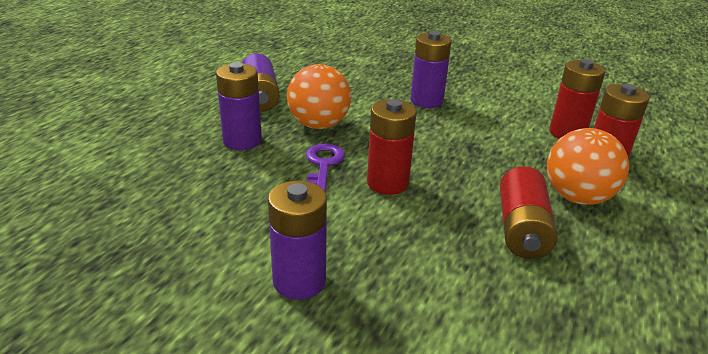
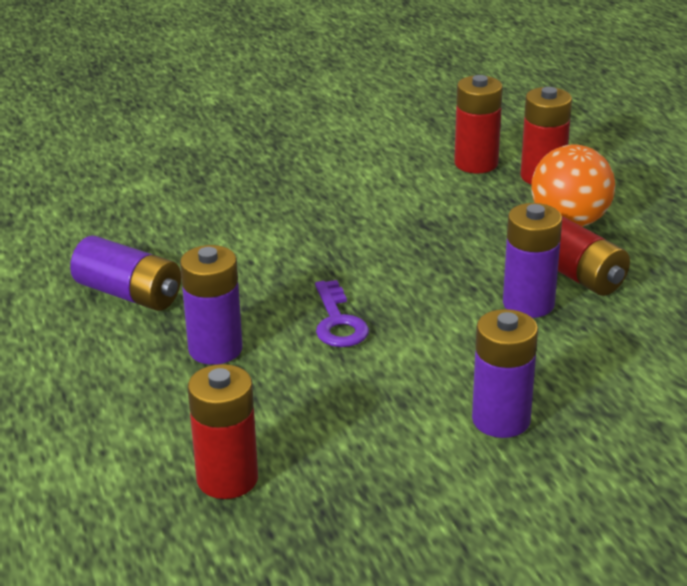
camera: 45 degrees left, 0 degrees up
orange ball [287,64,351,129] -> none
purple key [306,144,345,191] -> purple key turned 150 degrees counterclockwise [315,280,369,347]
red battery [367,99,417,195] -> red battery moved to [188,364,258,499]
purple battery [411,31,452,108] -> purple battery moved to [503,203,562,318]

